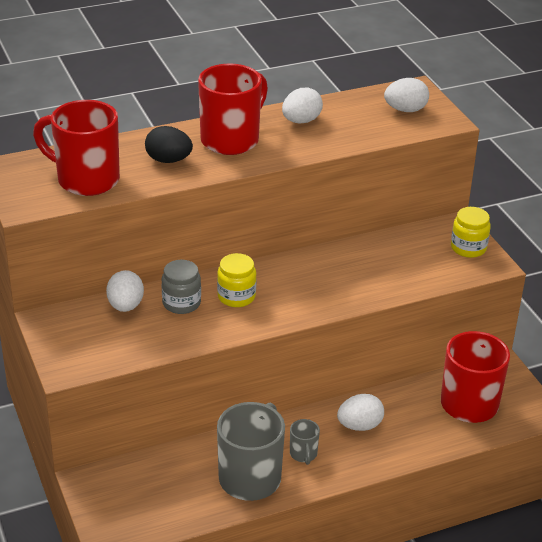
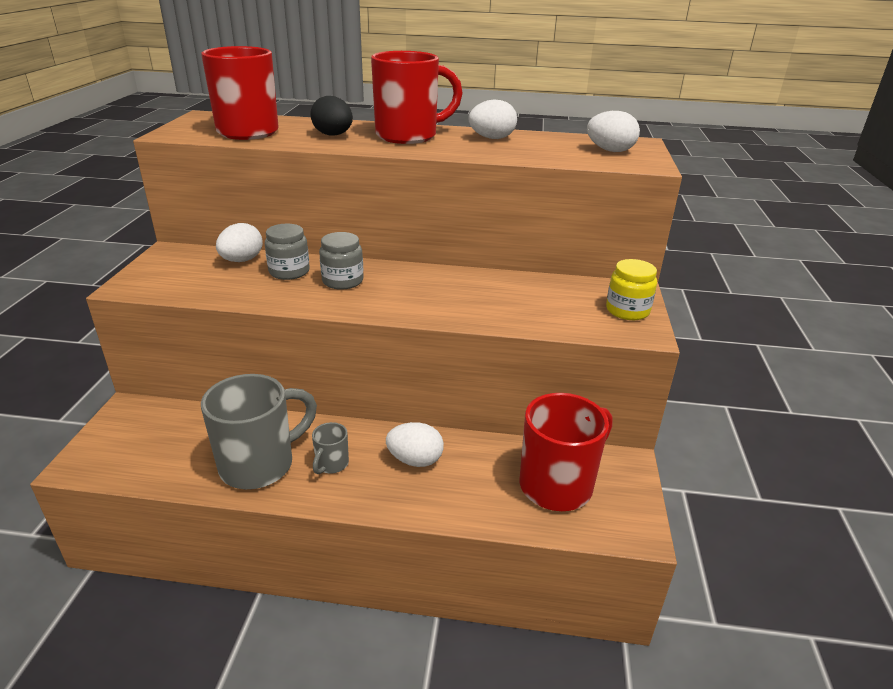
camera: 30 degrees right, 5 degrees down
yellow jar [217,253,257,307] -> grey jar [319,232,364,290]

